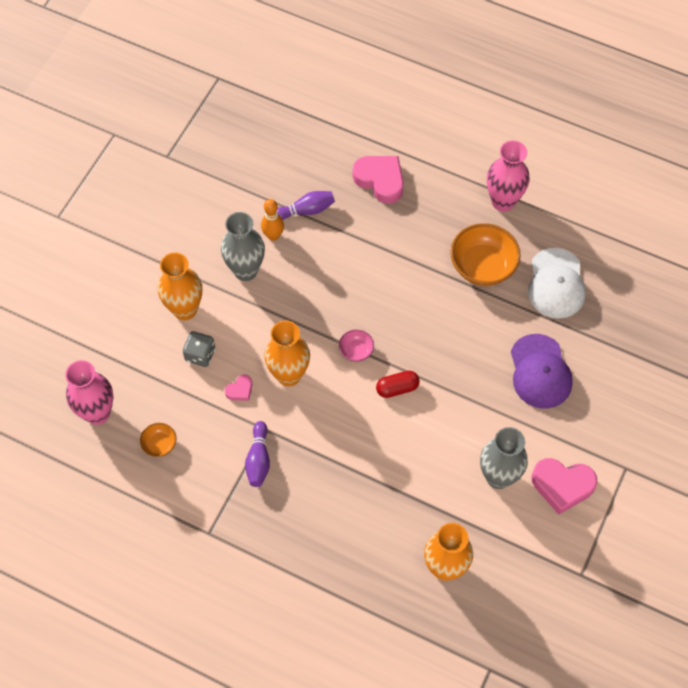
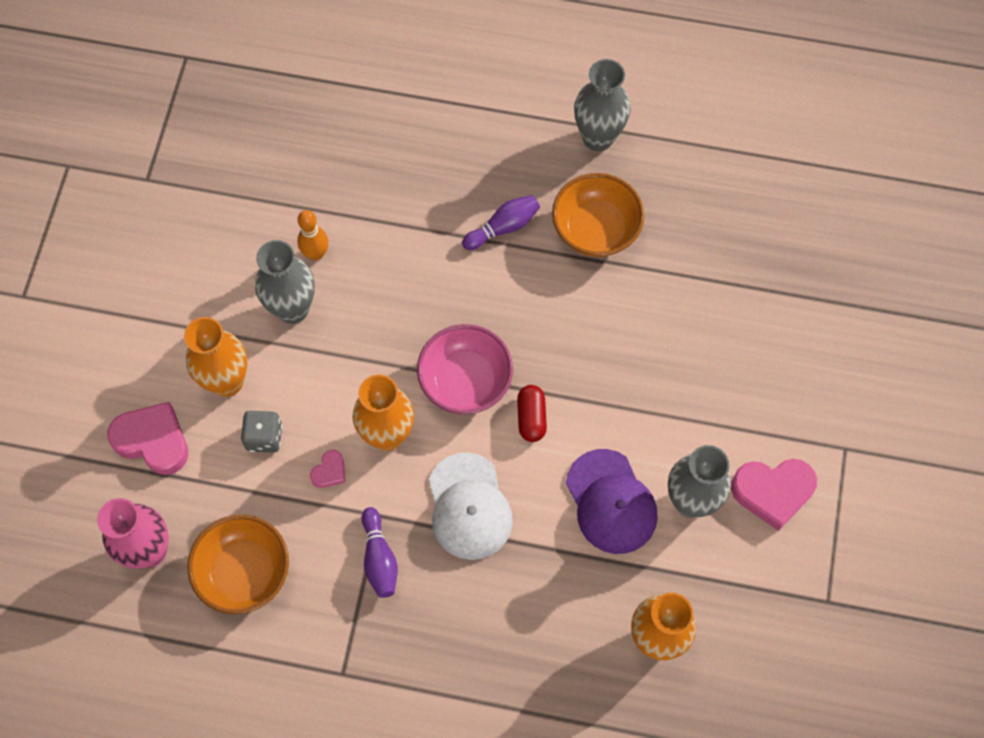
camera: 15 degrees left, 5 degrees up
orange bowl [140,423,177,457] -> orange bowl [188,515,289,614], size x2.02
purple bowling pin [277,191,335,220] -> purple bowling pin moved to [462,195,540,250]
pink bowl [339,329,374,362] -> pink bowl [417,324,513,414], size x2.02
pink heart [352,156,404,204] -> pink heart moved to [107,402,189,475]
red capsule [376,371,420,398] -> red capsule turned 60 degrees counterclockwise [517,385,547,442]
pink vase [487,140,530,212] -> grey vase [574,59,631,151]
purple cap [511,334,573,409] -> purple cap moved to [566,449,658,554]
white cap [528,248,586,319] -> white cap moved to [429,452,513,560]

